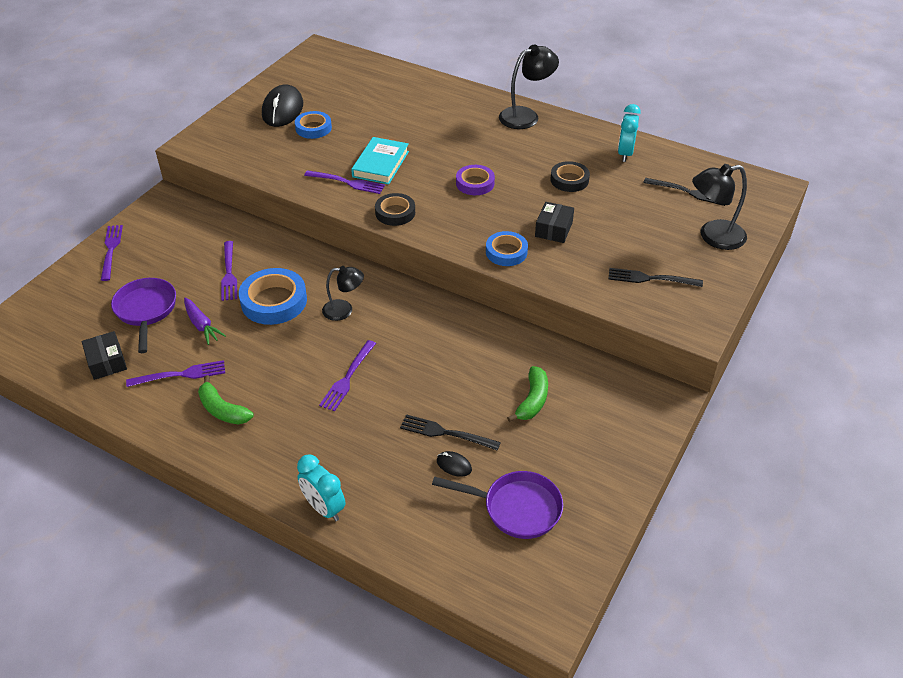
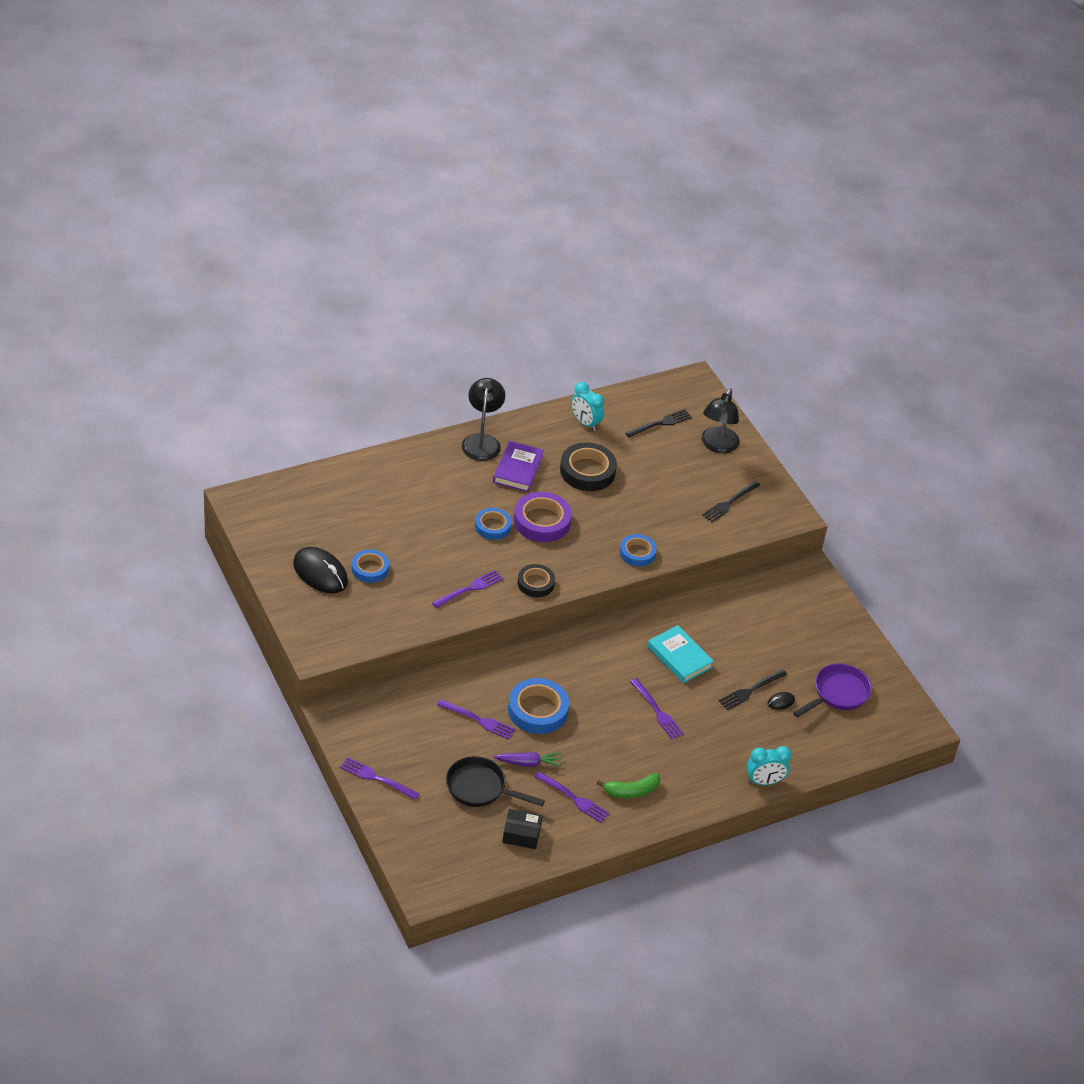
camera: 60 degrees left, 0 degrees up
purple pan [111,278,176,353] -> black pan [446,756,545,807]
purple fork [126,360,225,387] -> purple fork turned 105 degrees clockwise [535,771,610,823]
black lamp [322,266,364,321] -> none
turquoise book [351,137,409,184] -> turquoise book moved to [648,625,714,683]
purple tape [456,165,495,195] -> purple tape [514,492,572,542], size x1.58
green banana [507,366,548,422] -> none
black box [535,202,574,243] -> none
black tape [550,161,590,192] -> black tape [560,442,617,491], size x1.58
none -> blue tape [475,508,512,540]
none -> purple book [493,441,544,492]

